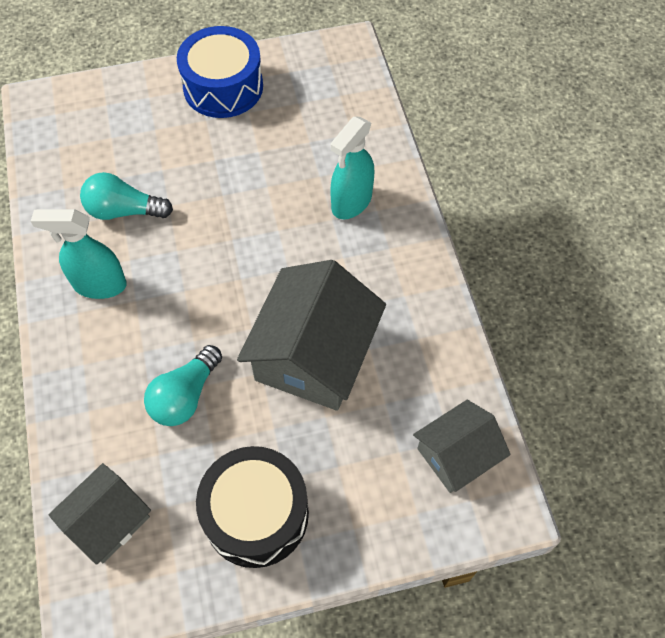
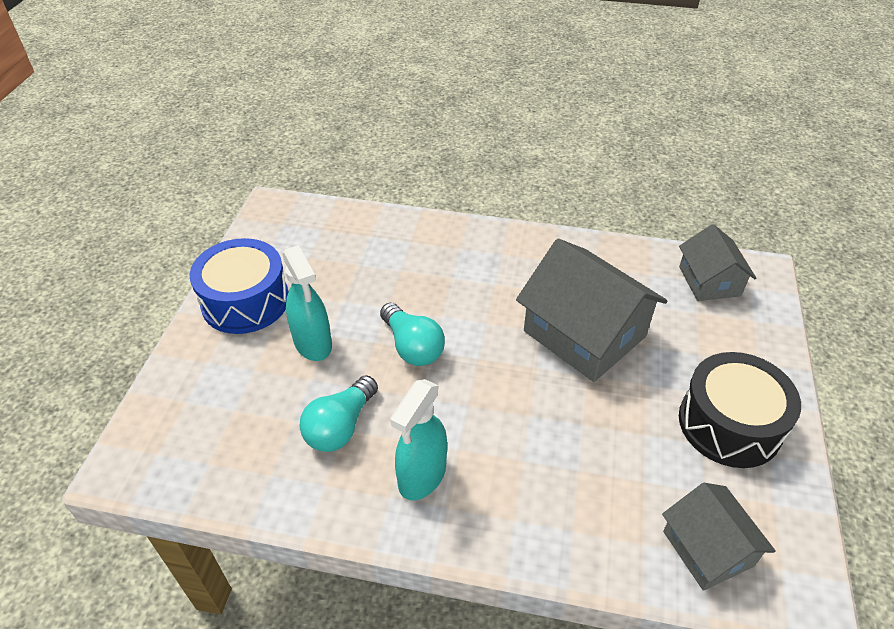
camera: 65 degrees left, 15 degrees down
turquoise light bulb [144,345,222,426] -> turquoise light bulb moved to [380,303,445,366]
turquoise spray bottle [330,116,374,219] -> turquoise spray bottle moved to [282,245,332,361]

